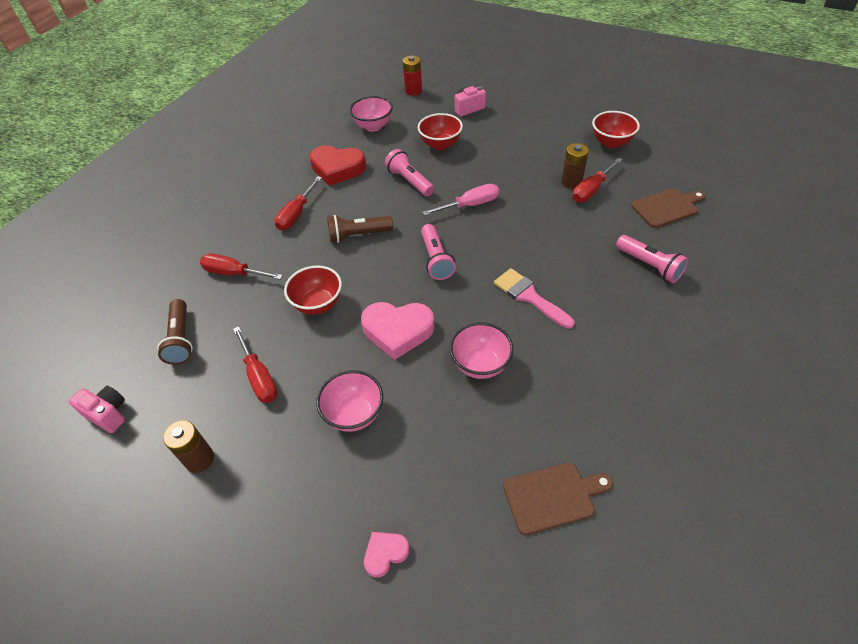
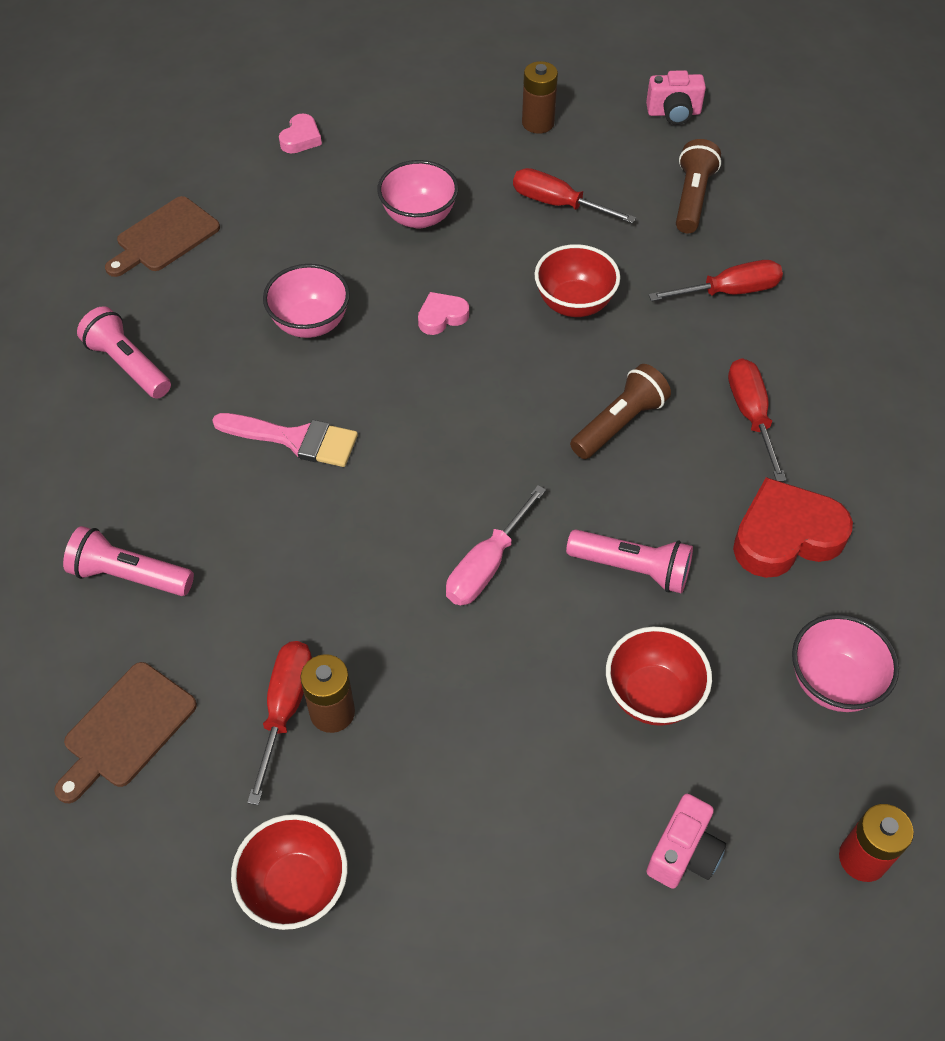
camera: 145 degrees right, 5 degrees up
brown flashlight [157,299,193,365] -> brown flashlight turned 60 degrees clockwise [676,139,721,233]
pink heart [361,302,434,360] -> pink heart [418,292,469,335], size x0.51
pink flashlight [421,224,456,280] -> pink flashlight moved to [77,306,171,399]

